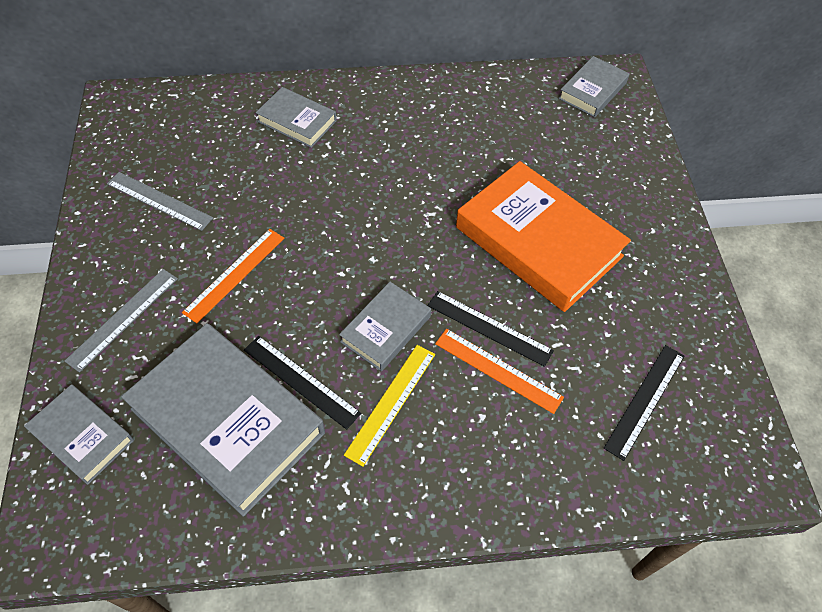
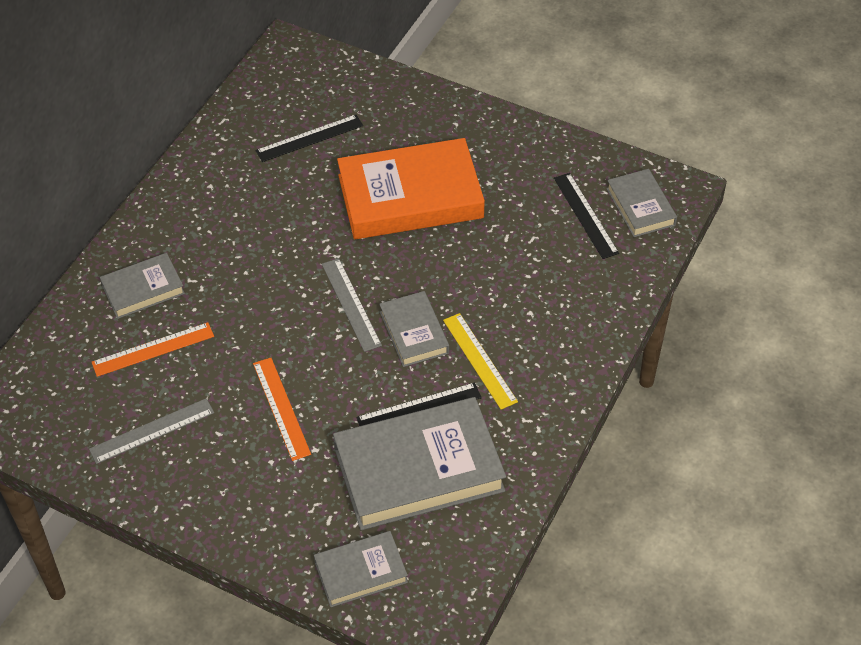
camera: 55 degrees left, 5 degrees down
grey ruler [65,269,178,373] -> grey ruler moved to [322,258,382,352]
black ruler [427,291,554,367] -> black ruler moved to [256,115,363,162]
orange ruler [435,329,564,414] -> orange ruler moved to [92,322,214,377]
grey book [558,56,629,117] -> grey book moved to [606,169,677,237]

